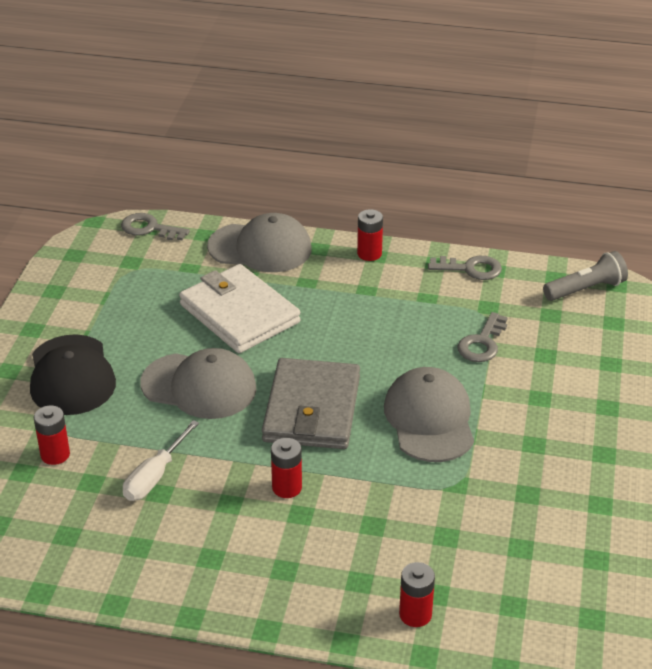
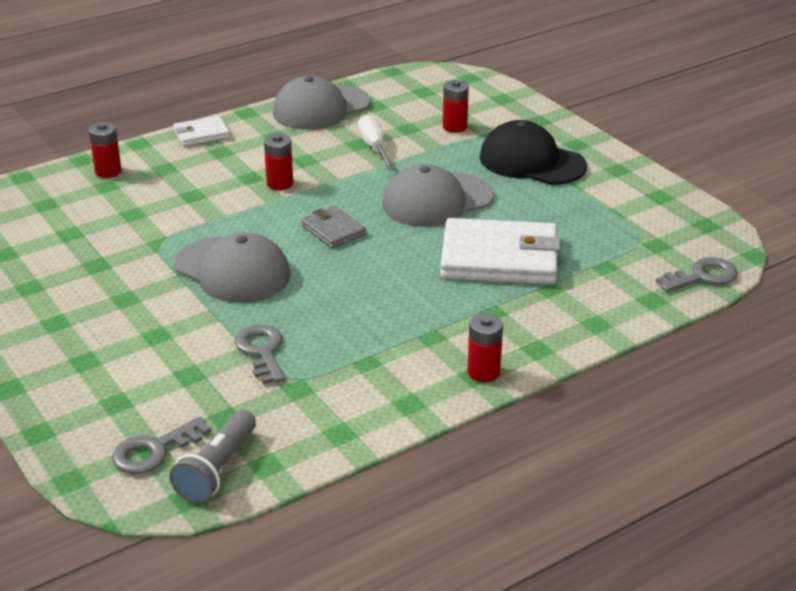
camera: 135 degrees right, 5 degrees down
grey cap [207,213,312,272] -> grey cap moved to [273,76,370,130]
grey wallet [262,358,360,449] -> grey wallet [301,206,366,248], size x0.50
grey key [428,256,502,280] -> grey key moved to [112,416,211,474]
none -> white wallet [173,116,230,146]

